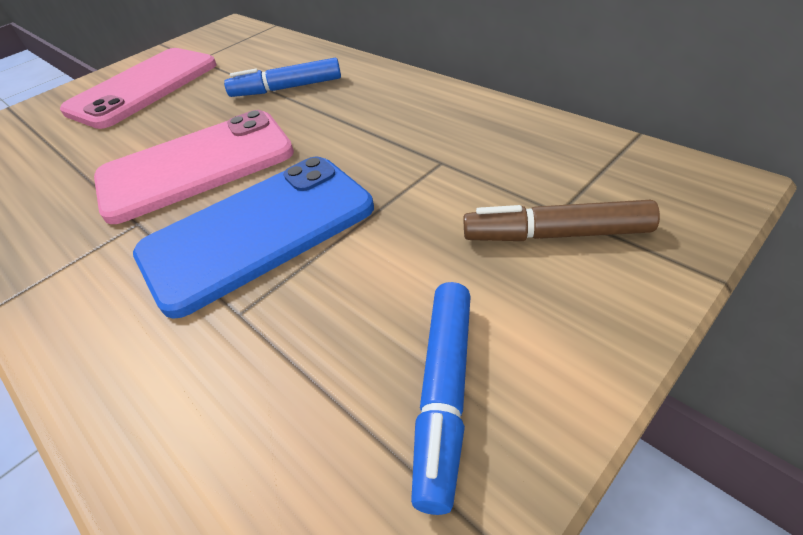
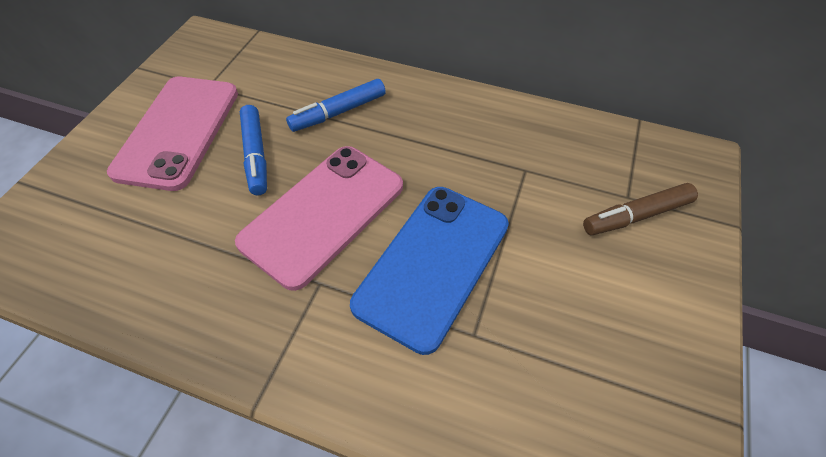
camera: 30 degrees left, 10 degrees up
blue marker [411,282,471,515] -> blue marker moved to [240,105,267,195]

